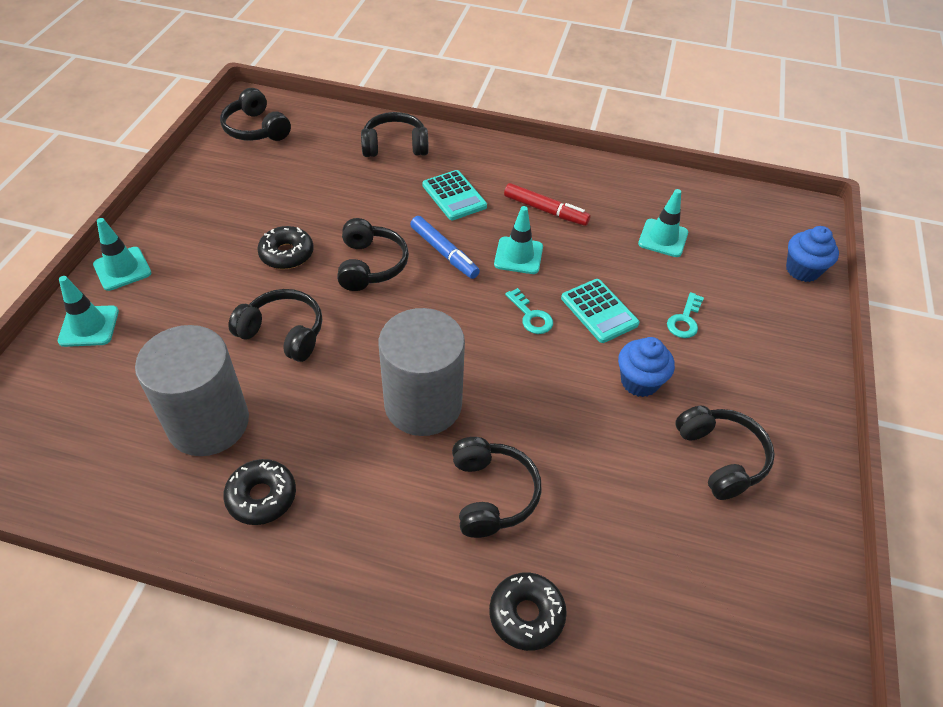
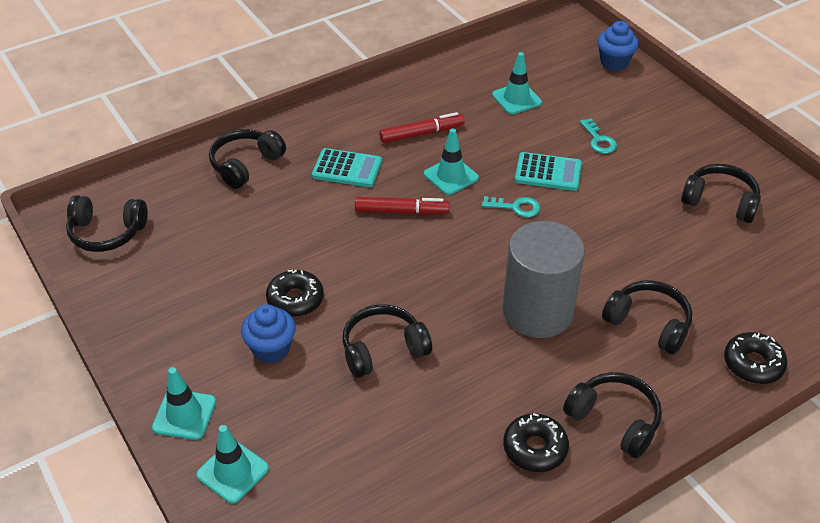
camera: 45 degrees left, 5 degrees down
grey cylinder [135,325,249,456] -> none
black headphones [337,218,409,291] -> black headphones moved to [563,372,662,459]
blue marker [410,216,480,279] -> red marker [355,197,450,215]
blue cupcake [618,337,675,397] -> blue cupcake moved to [241,304,296,364]

